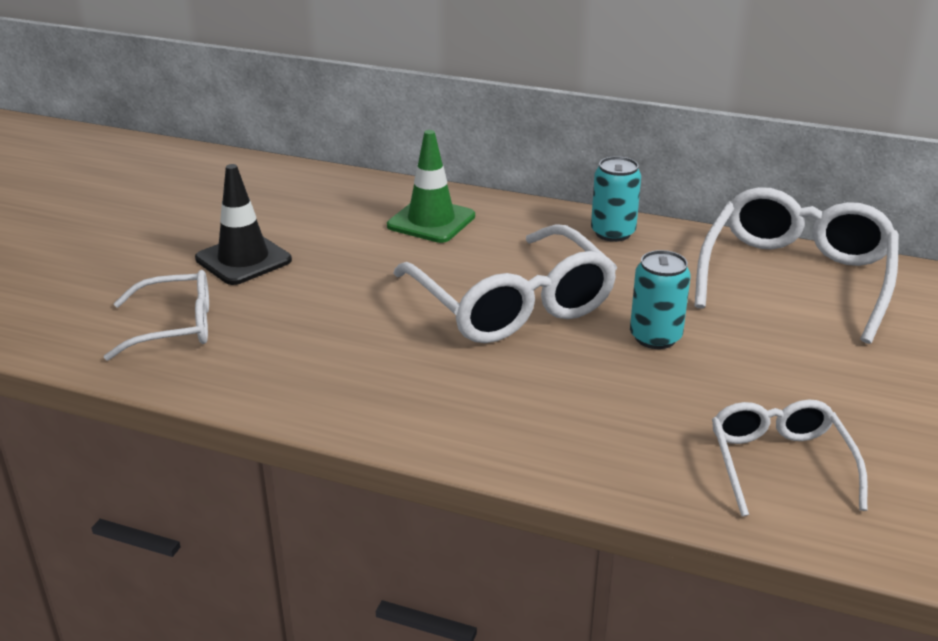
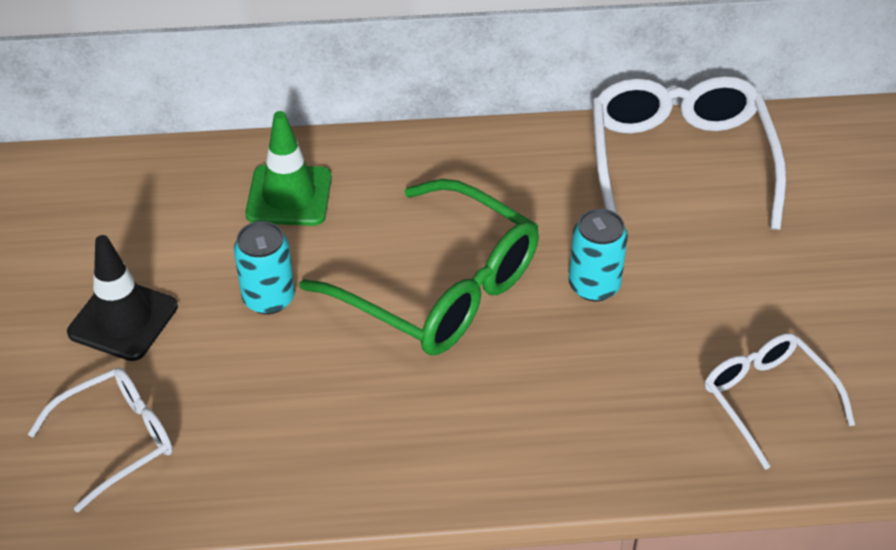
camera: 25 degrees left, 15 degrees up
white glasses [393,224,617,343] -> green glasses [299,179,539,355]
turquoise can [591,156,641,242] -> turquoise can moved to [234,221,295,314]

